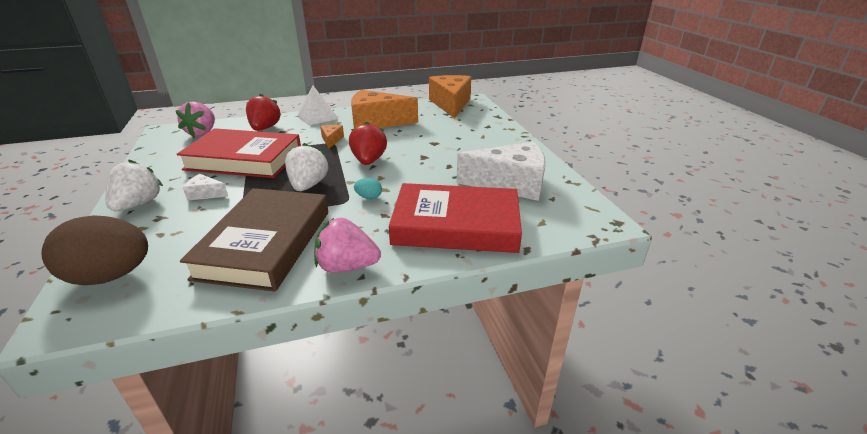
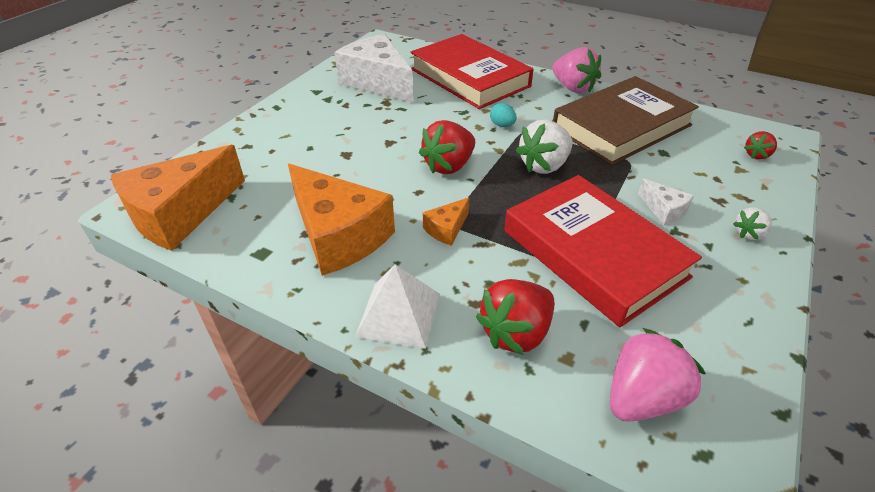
camera: 135 degrees left, 10 degrees up
brown egg [41,215,148,285] -> red strawberry [744,131,777,159]
white strawberry [105,159,163,211] -> white strawberry [733,207,772,240], size x0.54

